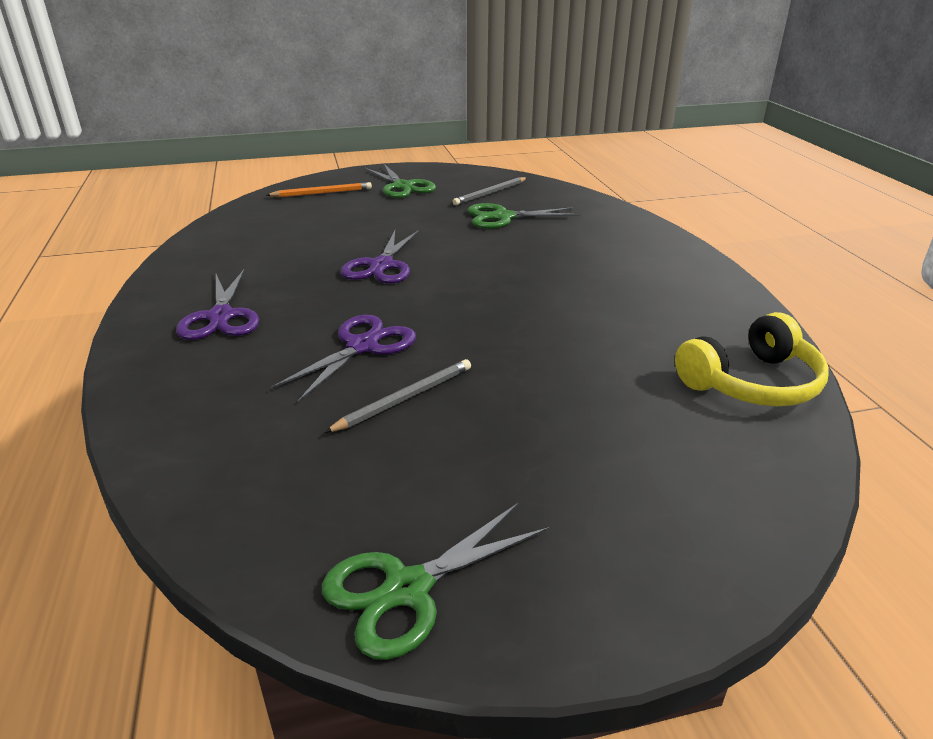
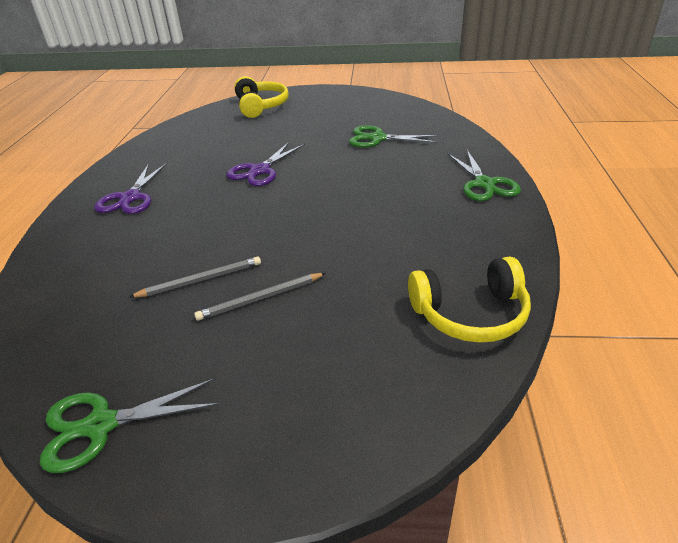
camera: 20 degrees right, 5 degrees up
orange pencil [267,182,372,197] -> yellow headphones [234,76,289,118]
purple scissors [270,315,416,403] -> none
green scissors [365,164,436,198] -> green scissors moved to [448,150,521,201]
grey pencil [452,177,527,205] -> grey pencil moved to [194,273,326,321]

